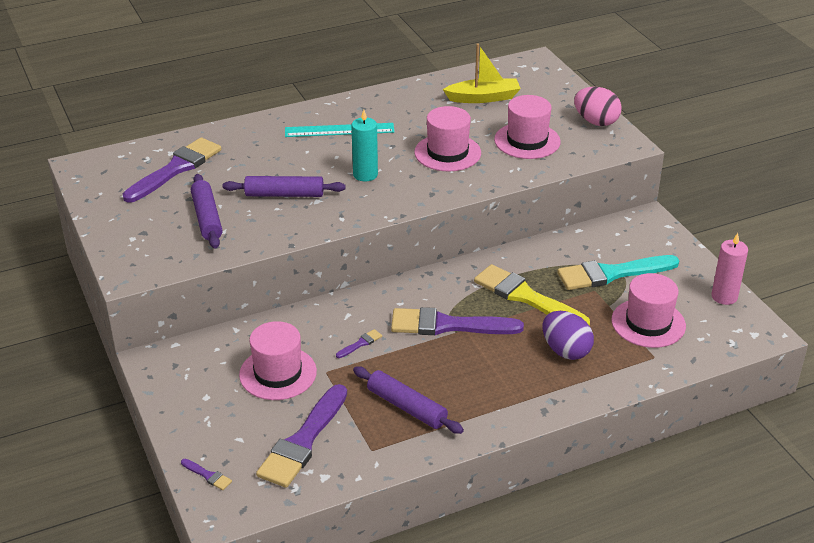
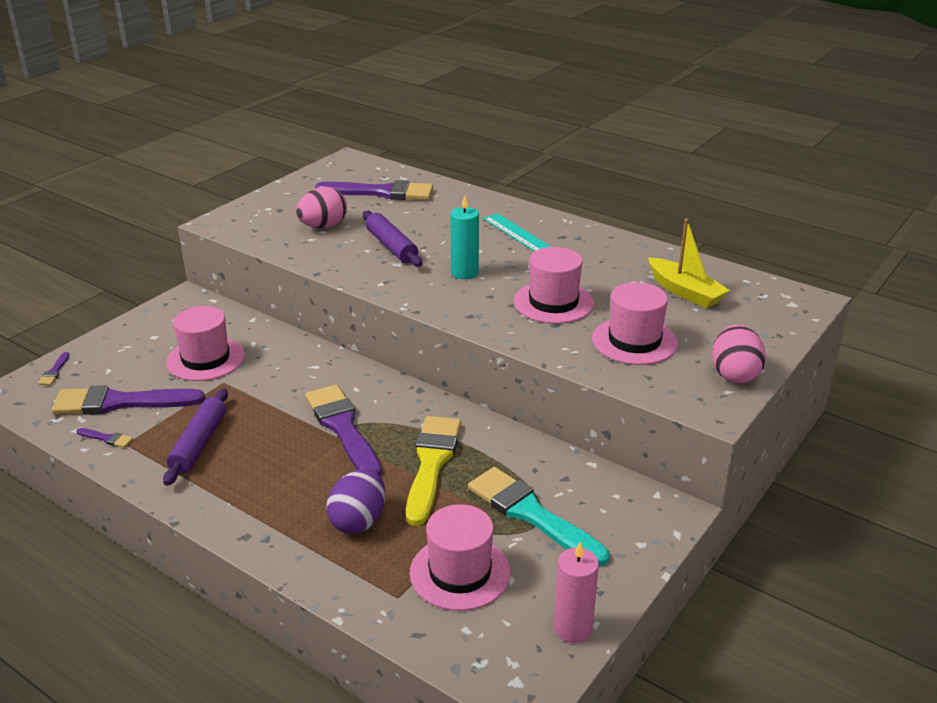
camera: 60 degrees right, 5 degrees down
purple rolling pin [191,174,223,249] -> pink egg [296,187,347,228]
purple brush [336,329,382,358] -> purple brush moved to [76,428,133,448]

